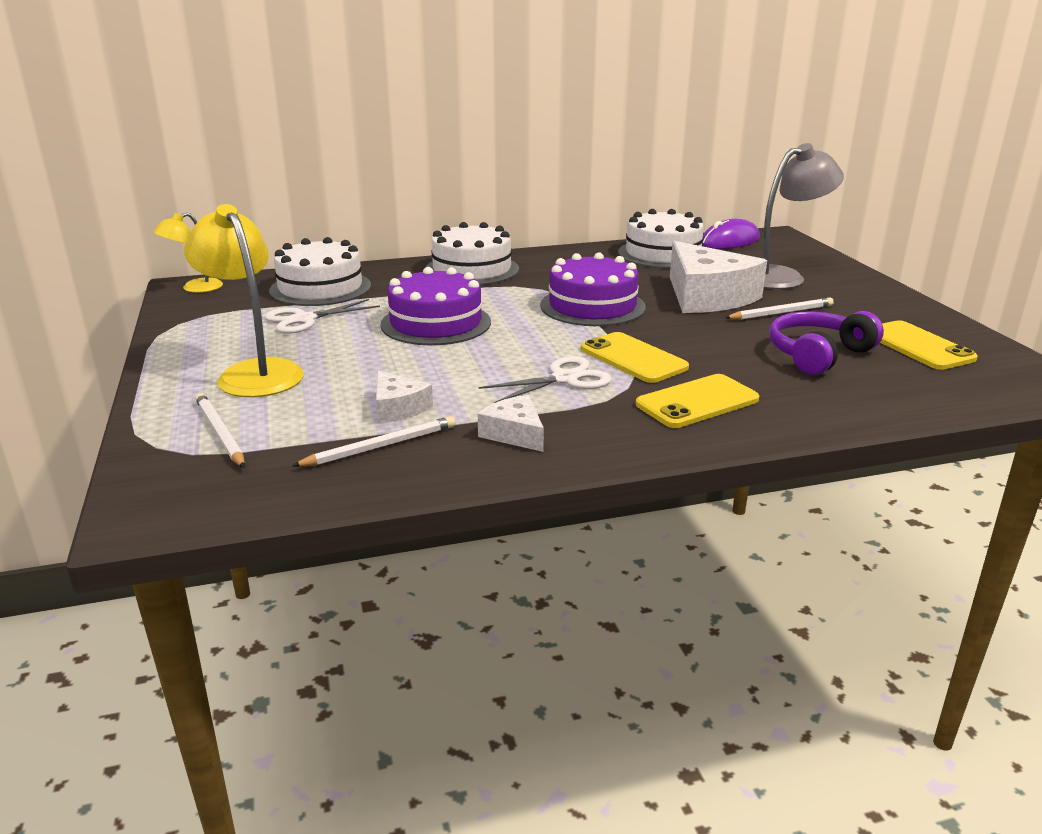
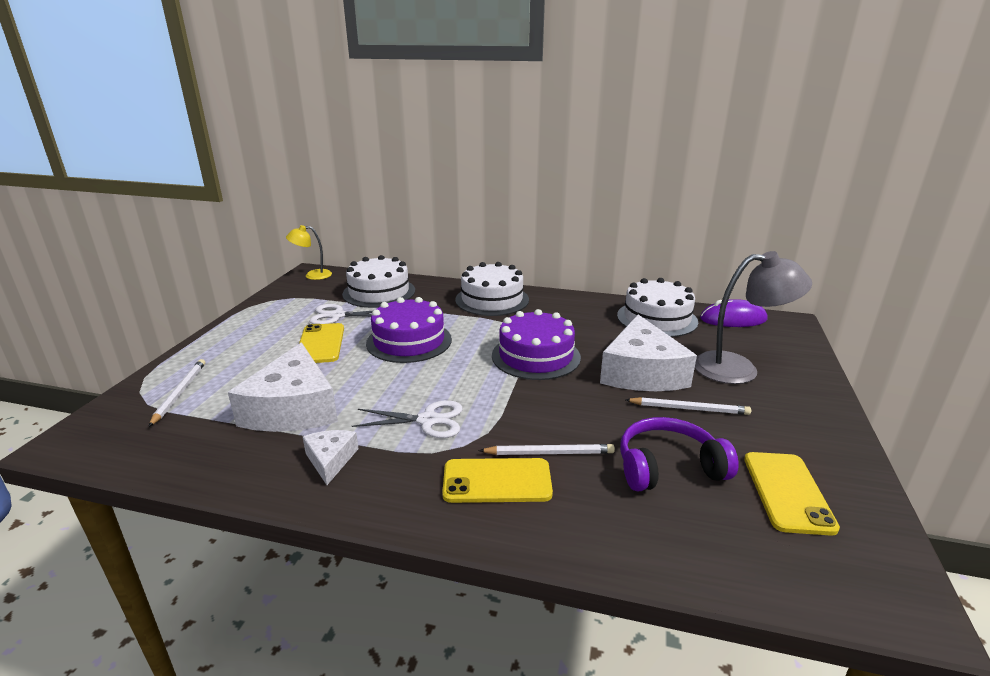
camera: 30 degrees right, 0 degrees up
yellow lamp [184,204,304,397] -> none
white pencil [292,416,455,467] -> white pencil moved to [478,444,615,455]
white cheese [376,370,433,423] -> white cheese [228,343,338,432], size x2.06
yellow phone [581,332,689,383] -> yellow phone moved to [299,323,344,363]

